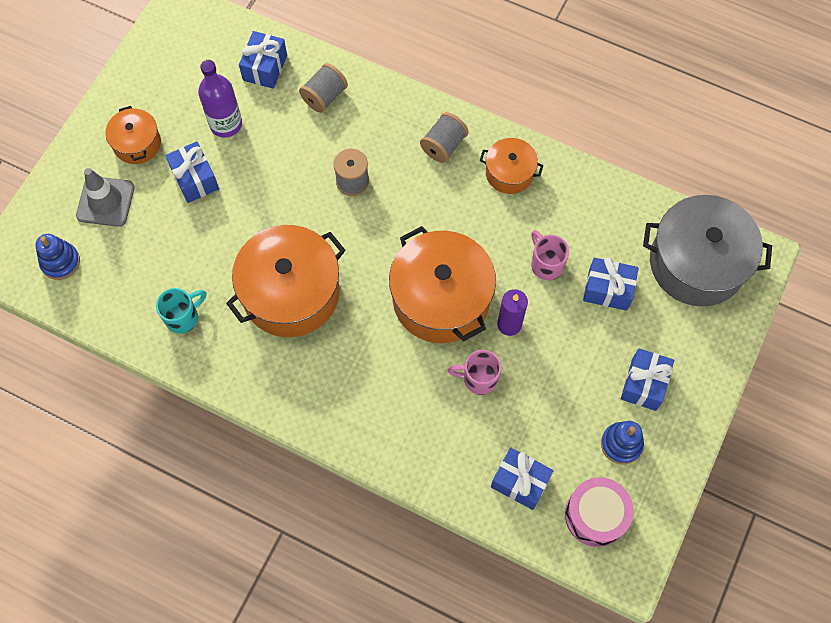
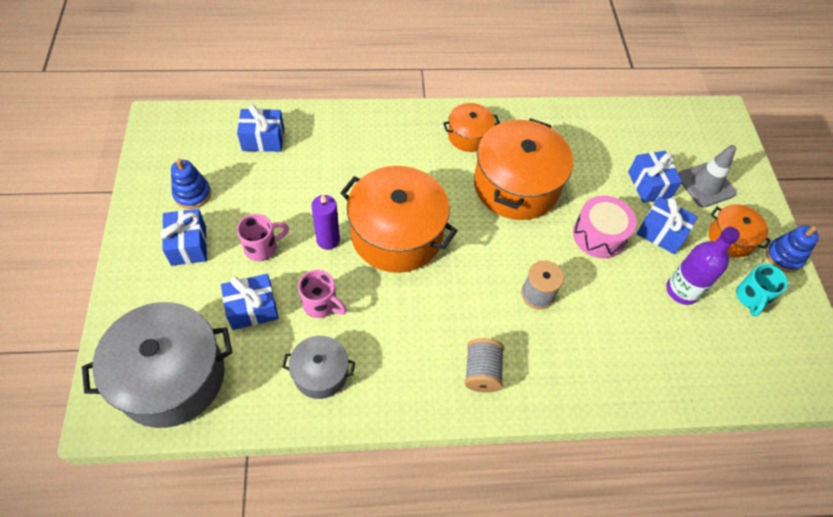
camera: 145 degrees right, 10 degrees down
blue stacking toy [35,234,80,280] -> blue stacking toy moved to [766,225,819,273]
turquoise mug [156,288,206,334] -> turquoise mug moved to [736,264,788,316]
blue gift [239,31,287,89] -> blue gift moved to [628,151,682,203]
grey spool [299,63,348,113] -> none
pink mug [447,350,502,395] -> pink mug moved to [237,214,289,261]
orange pot [480,138,543,194] -> orange pot moved to [443,103,500,152]
pink drum [565,477,634,547] -> pink drum moved to [573,196,637,258]
none -> grey pot [282,336,355,399]

